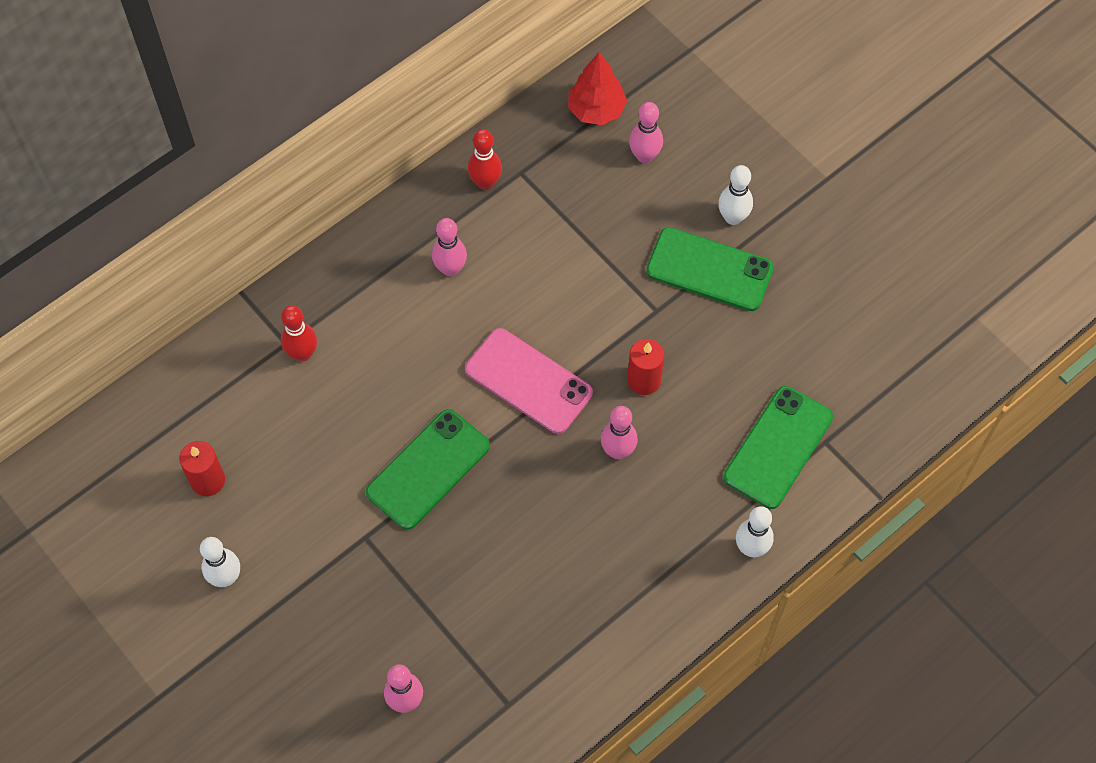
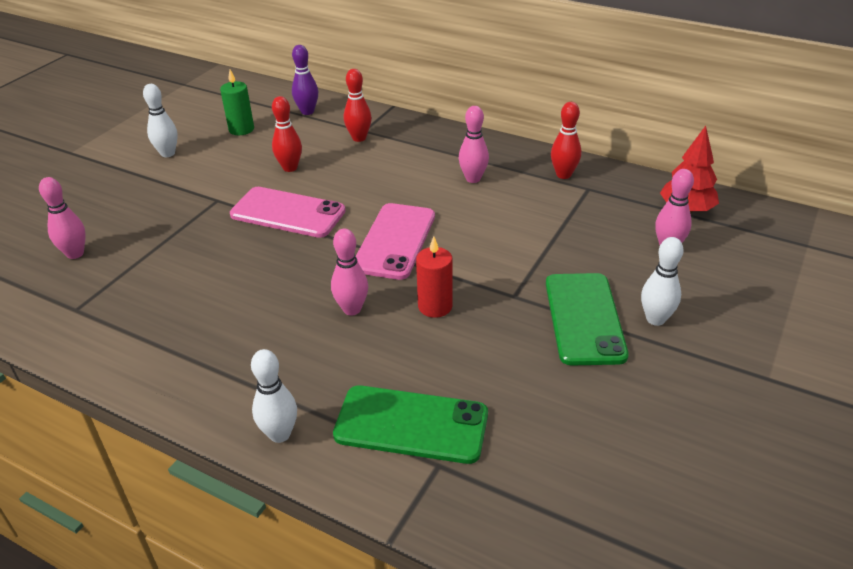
camera: 70 degrees right, 25 degrees down
red candle [179,441,225,496] -> green candle [220,70,254,135]
green phone [366,409,490,530] -> pink phone [230,187,346,238]
none -> red bowling pin [272,96,302,172]
none -> purple bowling pin [292,45,318,115]

